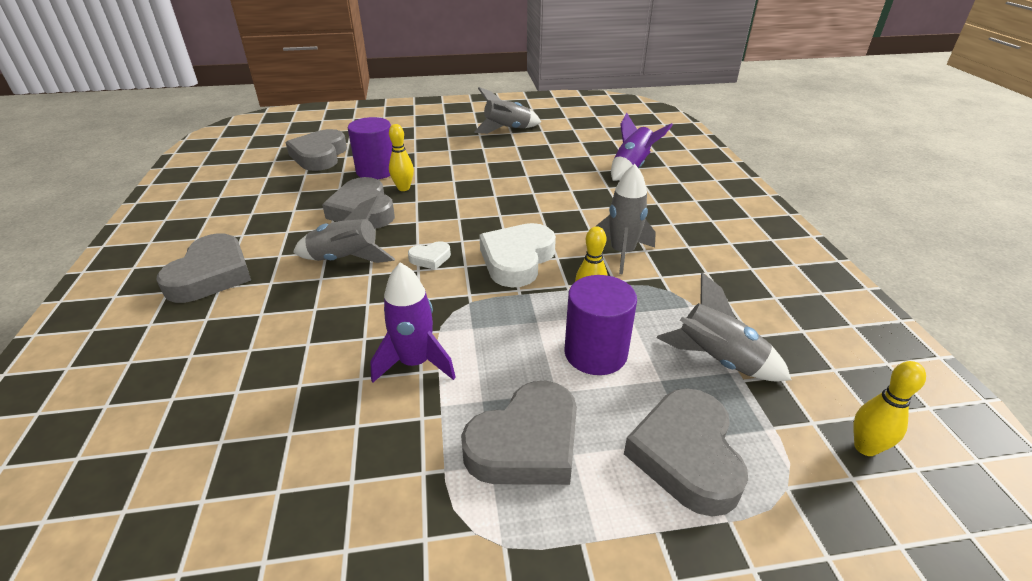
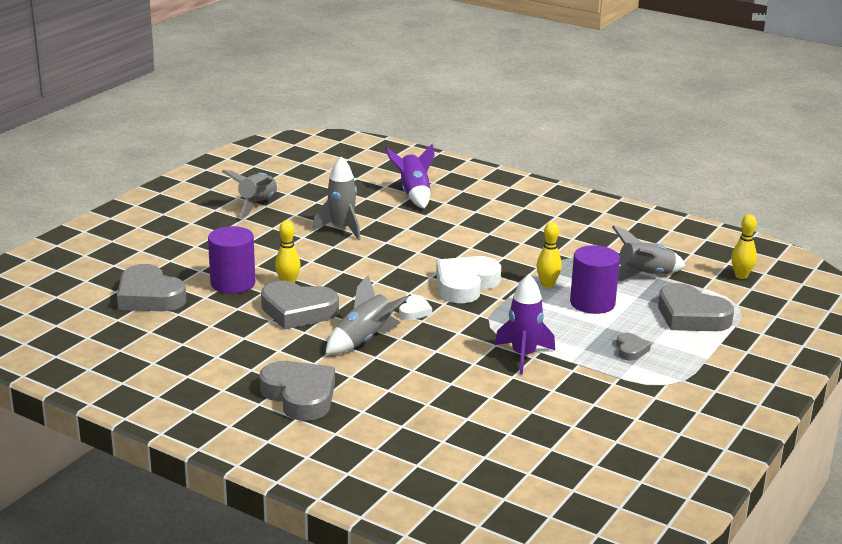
camera: 50 degrees left, 10 degrees down
grey heart [461,381,577,485] -> grey heart [616,333,651,361], size x0.48
white heart [479,223,556,287] -> white heart turned 60 degrees clockwise [436,256,501,303]
grey rocket [595,164,656,275] -> grey rocket moved to [312,156,361,240]

